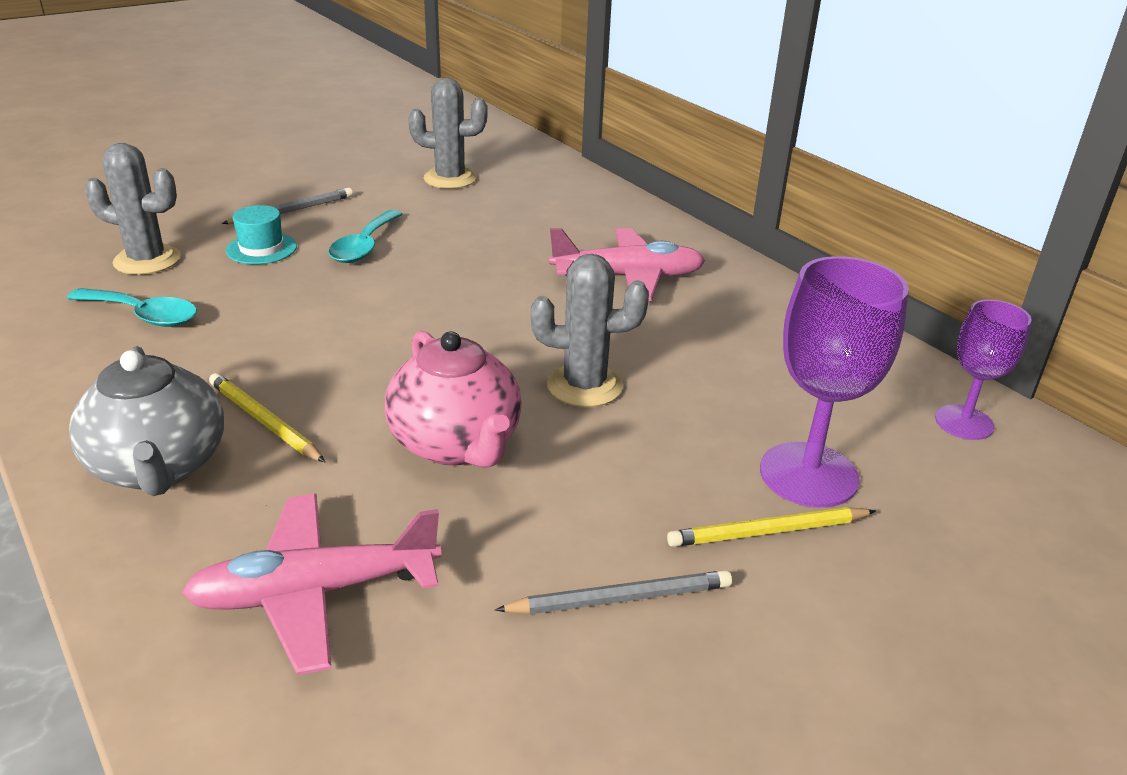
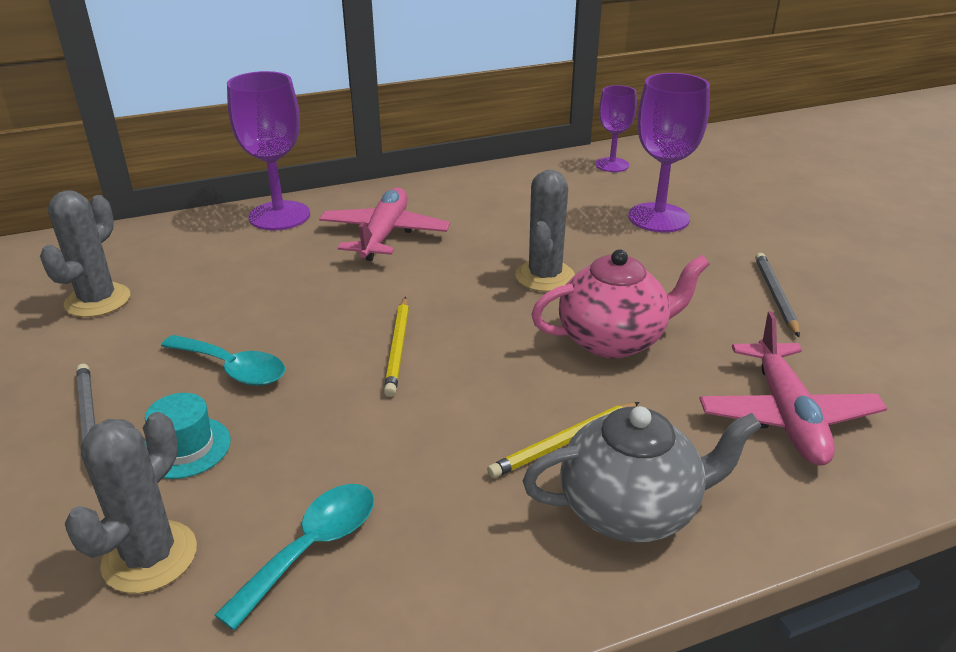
camera: 75 degrees left, 0 degrees up
yellow pencil [667,507,876,547] -> yellow pencil moved to [384,297,409,397]
none -> purple goblet [227,71,310,230]

